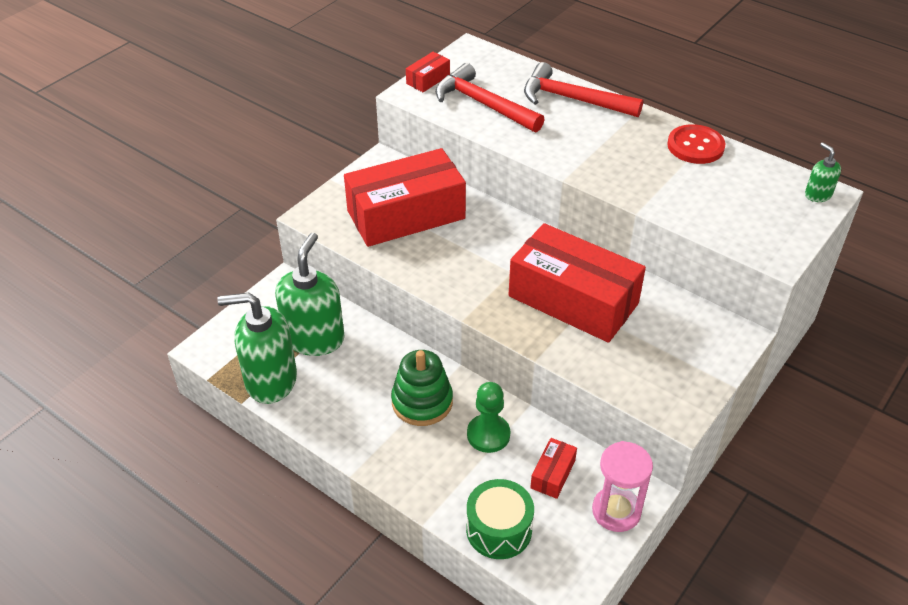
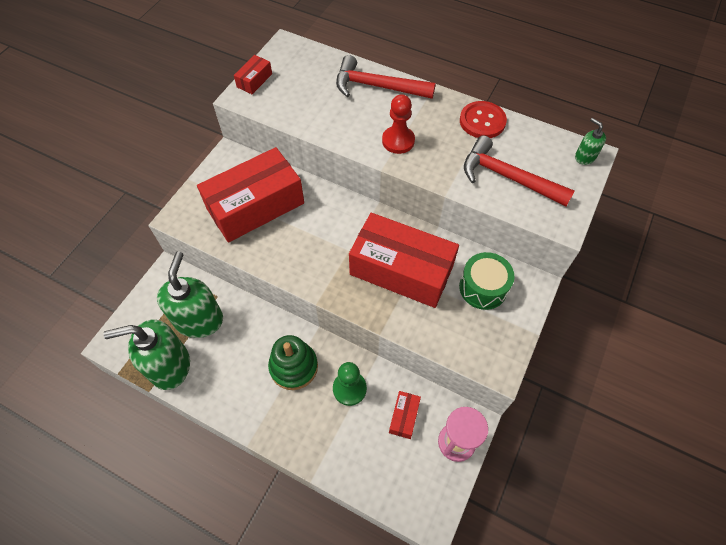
camera: 10 degrees left, 15 degrees up
red hammer [436,63,545,132] -> red hammer moved to [464,135,575,206]
green drum [466,479,534,559] -> green drum moved to [459,252,514,310]
none -> red pawn [382,94,415,154]

